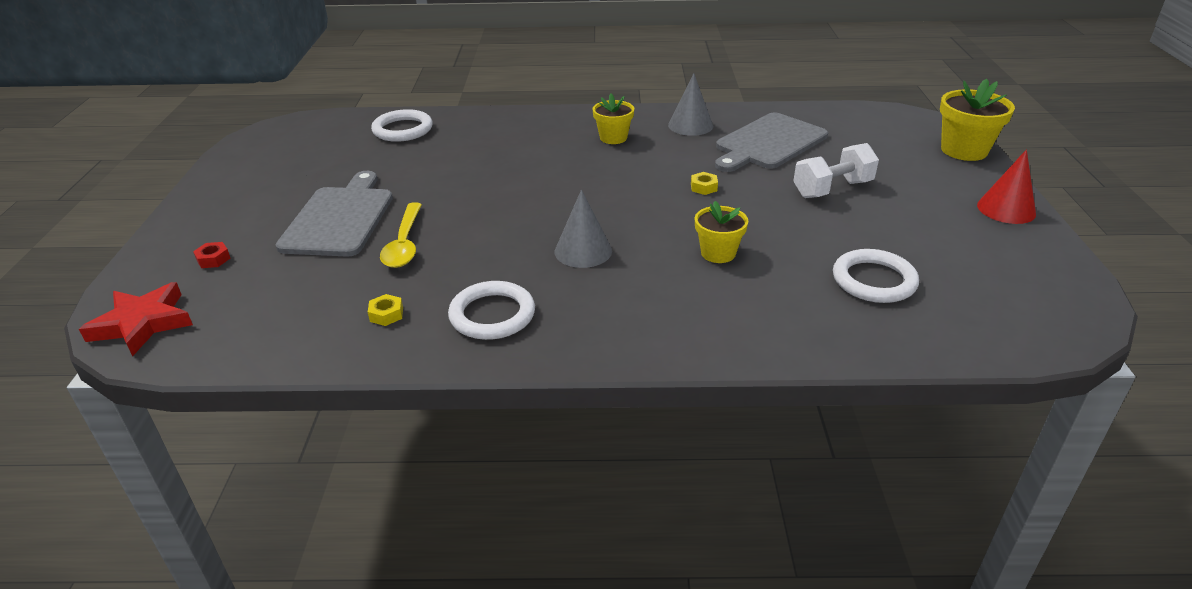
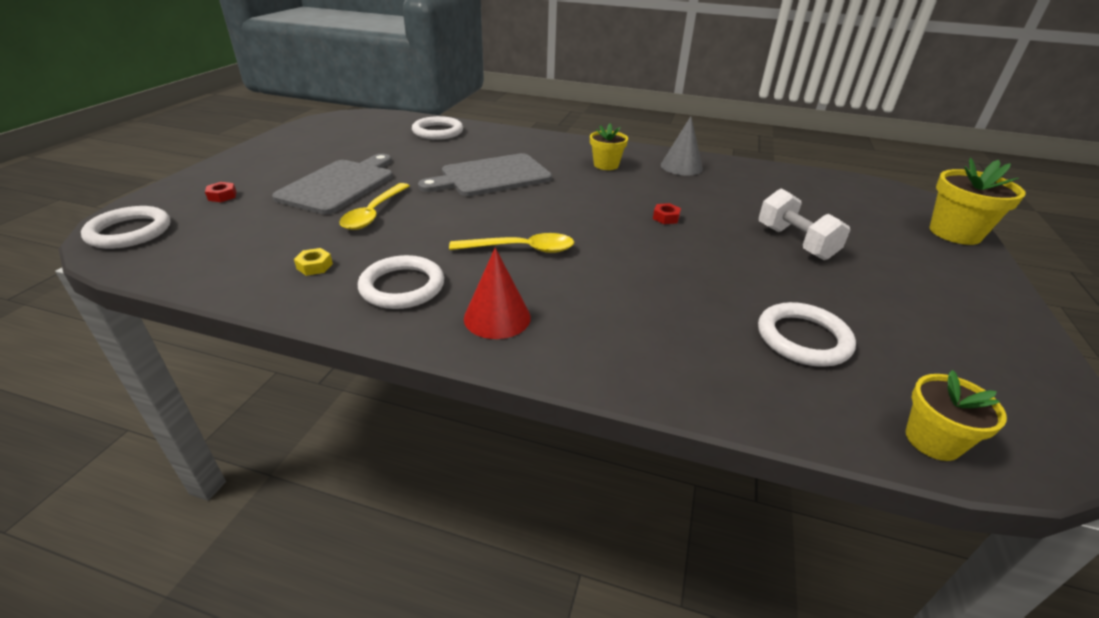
camera: 15 degrees right, 0 degrees up
red star [79,282,193,357] -> white ring [81,206,170,249]
grey cone [555,189,612,268] -> yellow spoon [449,233,574,253]
yellow nut [691,172,718,195] -> red nut [653,203,681,224]
yellow flower pot [695,201,748,263] -> yellow flower pot moved to [906,370,1007,461]
grey cutting board [715,112,828,172] -> grey cutting board moved to [418,153,552,196]
white dumbbell [793,143,879,198] -> white dumbbell turned 75 degrees clockwise [759,189,850,260]
red cone [977,149,1036,224] -> red cone moved to [464,248,531,339]

